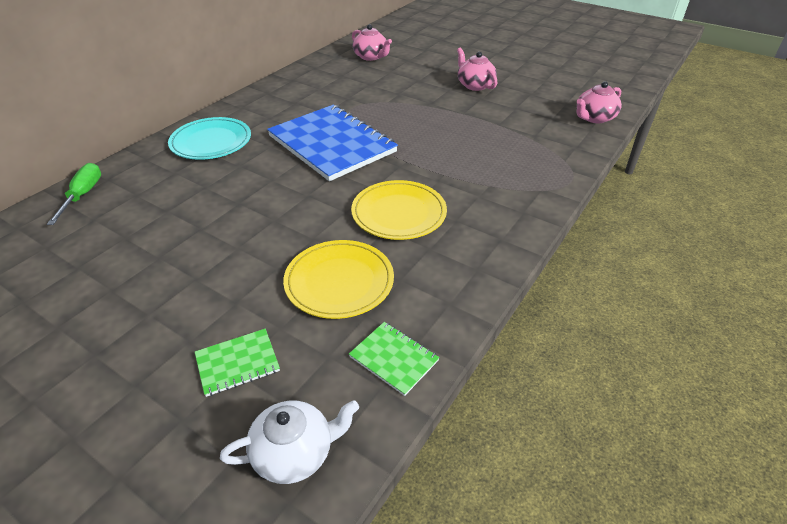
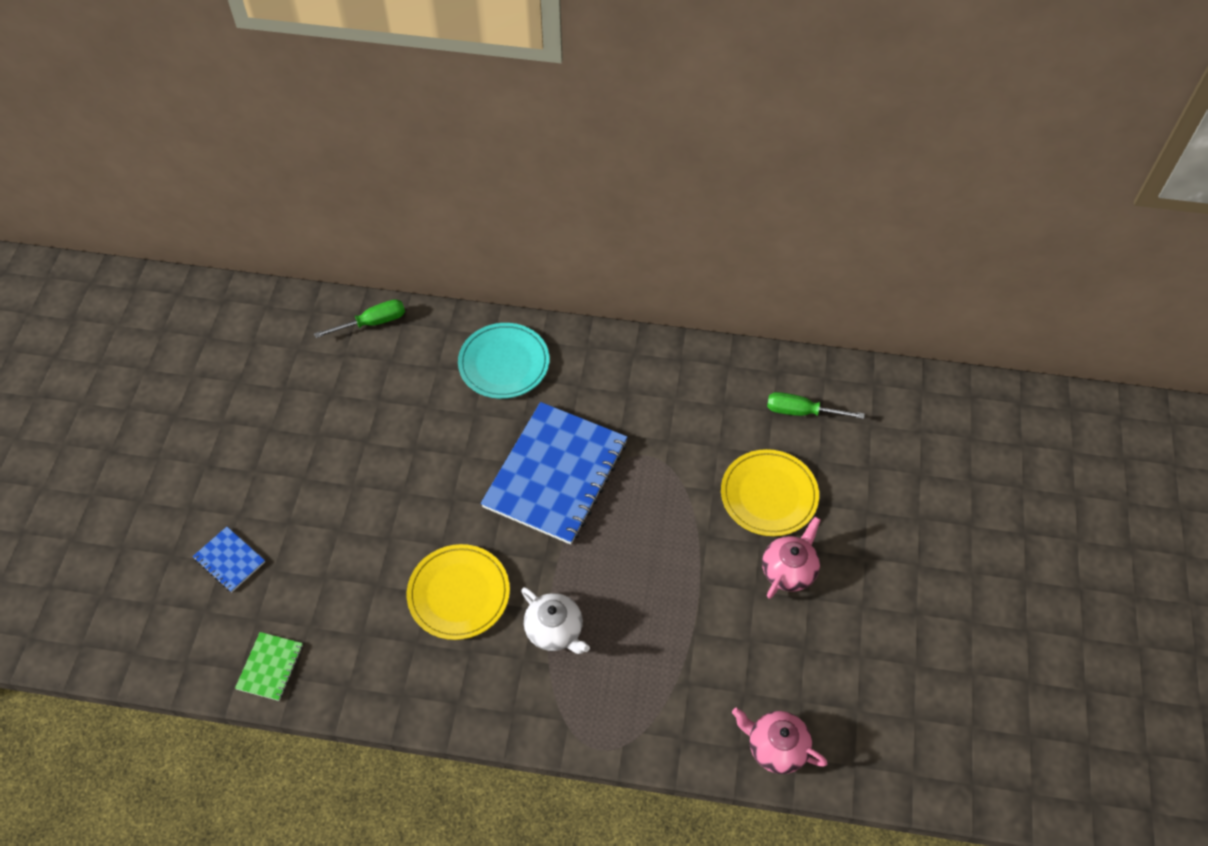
camera: 65 degrees right, 15 degrees up
green notebook [195,329,280,397] -> blue notebook [193,527,265,592]
white teapot [220,400,359,484] -> white teapot moved to [521,587,590,654]
yellow plate [283,240,394,319] -> yellow plate moved to [721,449,819,536]
pink teapot [352,24,392,61] -> green screwdriver [767,392,865,419]

